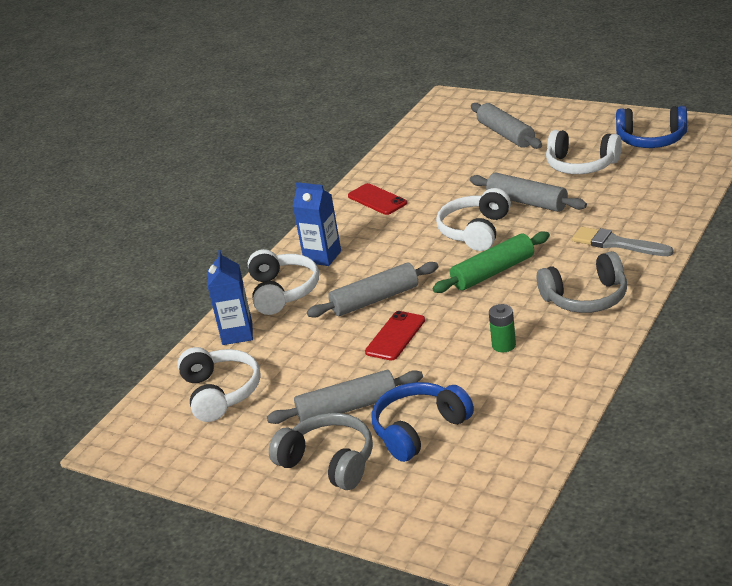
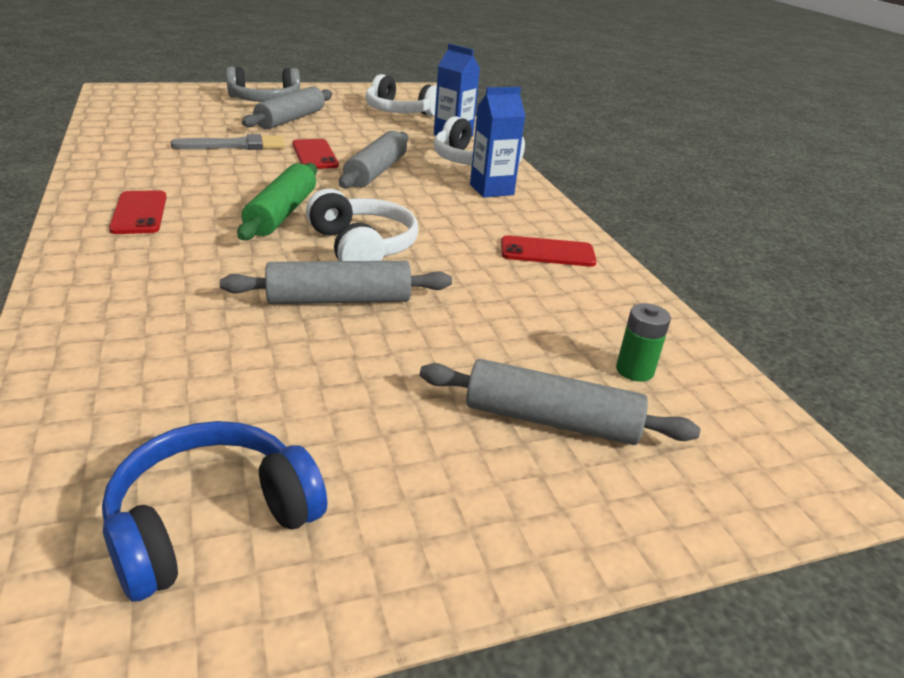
camera: 125 degrees right, 0 degrees up
blue headphones [371,382,474,462] -> none
green battery [489,304,516,352] -> green battery moved to [616,303,671,382]
grey headphones [537,251,627,313] -> red phone [109,190,167,234]
white headphones [546,130,622,174] -> none
grey brush [572,227,673,256] -> grey brush moved to [171,134,285,150]

